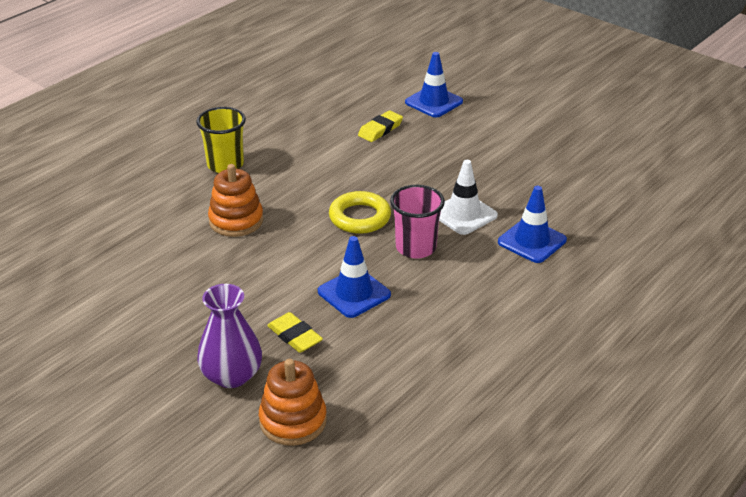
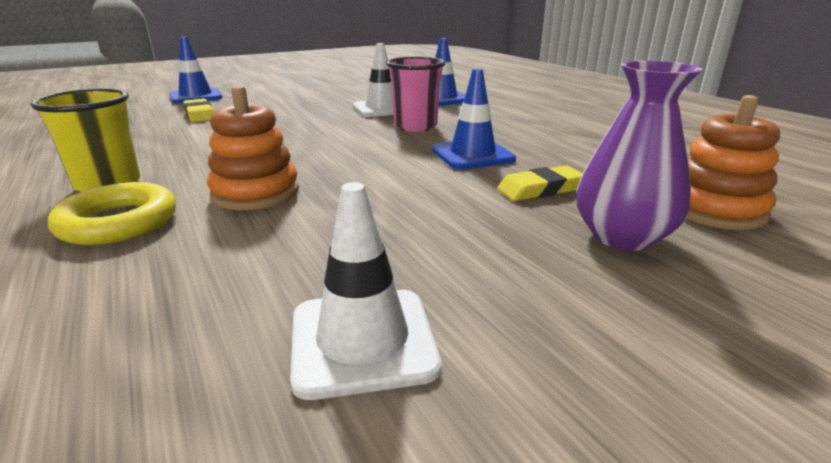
camera: 70 degrees left, 10 degrees down
yellow ring [329,191,391,234] -> yellow ring moved to [48,182,176,245]
none -> white traffic cone [290,182,441,400]

